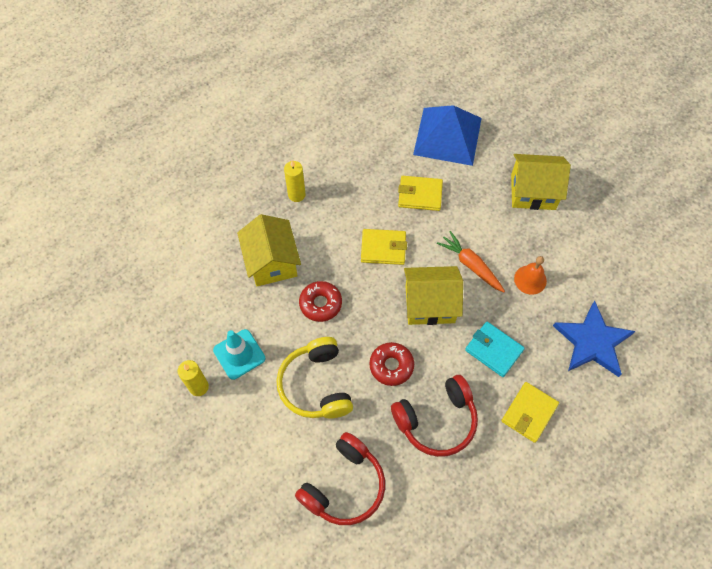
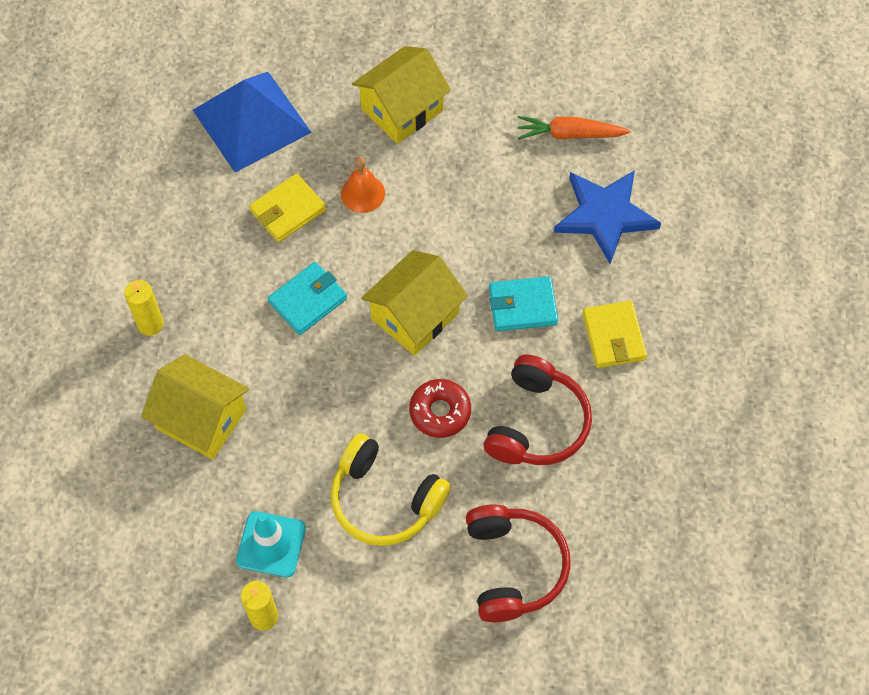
camera: 45 degrees left, 0 degrees up
red donut [299,281,342,322] -> none
yellow wallet [361,229,407,265] -> turquoise wallet [268,262,347,335]
orange carrot [437,231,505,292] -> orange carrot moved to [518,116,631,140]
orange bell [514,256,547,295] -> orange bell moved to [341,156,385,213]

